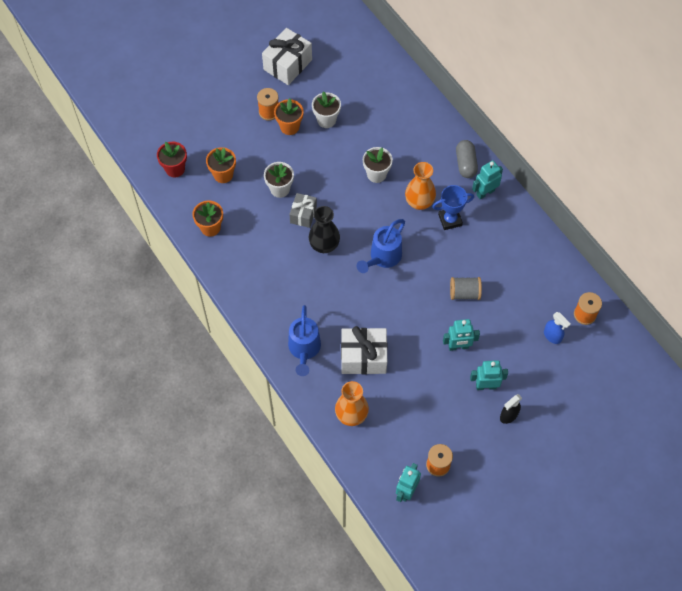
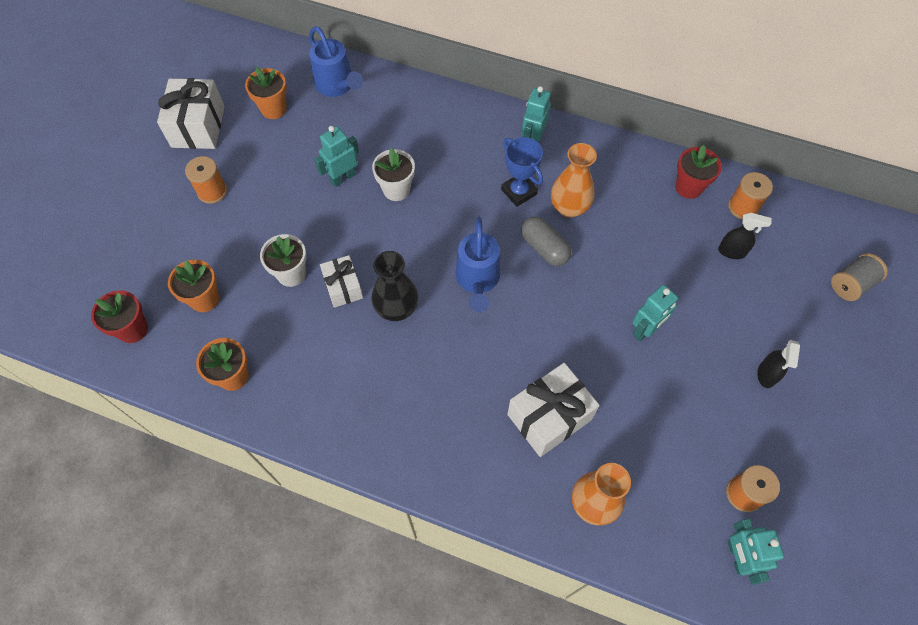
camera: 35 degrees left, 0 degrees up
orange flower pot [274,98,304,135] -> orange flower pot moved to [245,67,287,119]
blue watering can [288,305,321,376] -> blue watering can moved to [309,26,363,97]
grey gift [289,193,317,228] -> white gift [320,255,363,308]
white flower pot [312,91,341,128] -> none
orange vase [405,162,436,210] -> orange vase moved to [551,143,597,218]
blue trophy [432,185,474,230] -> blue trophy turned 75 degrees counterclockwise [501,137,543,207]
grey spool [450,277,482,300] -> grey spool moved to [831,253,888,301]
grey capsule [456,140,478,178] -> grey capsule moved to [521,216,571,266]
turquoise robot [470,360,508,390] -> turquoise robot moved to [314,126,359,187]
blue spray bottle [544,312,571,344] -> black spray bottle [718,213,772,259]
none -> red flower pot [675,145,722,199]

